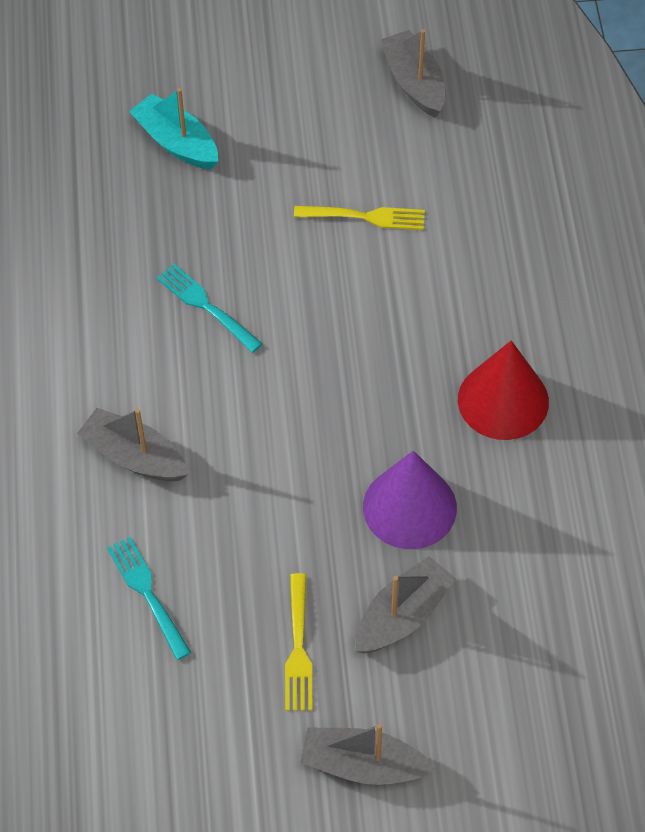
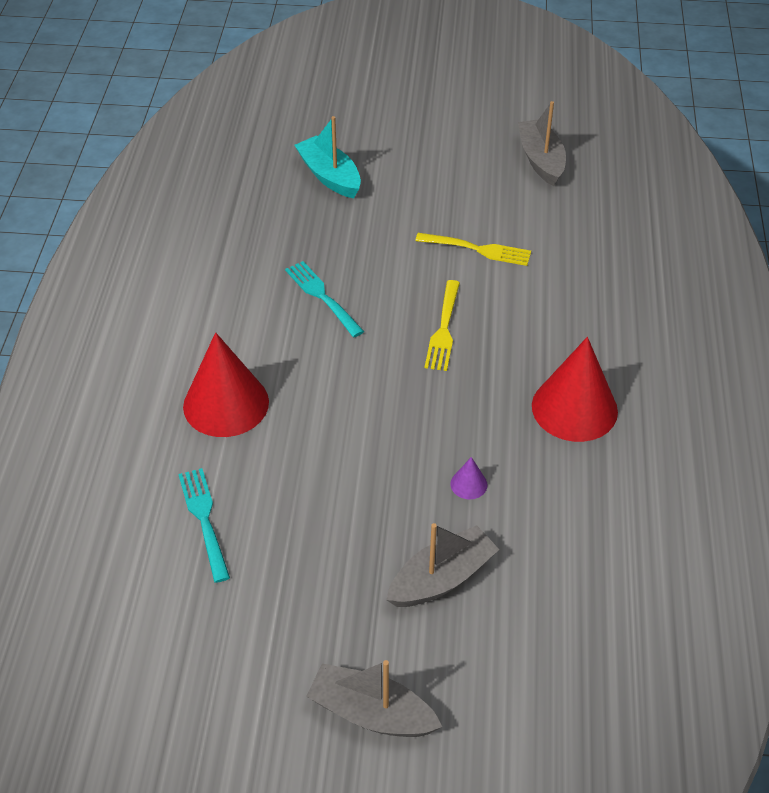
camera: 10 degrees right, 10 degrees down
grey boat [77,408,189,481] -> red cone [183,332,269,437]
yellow fork [285,573,313,711] -> yellow fork moved to [425,280,460,371]
purple cone [363,450,457,549] -> purple cone [450,457,488,499], size x0.41

